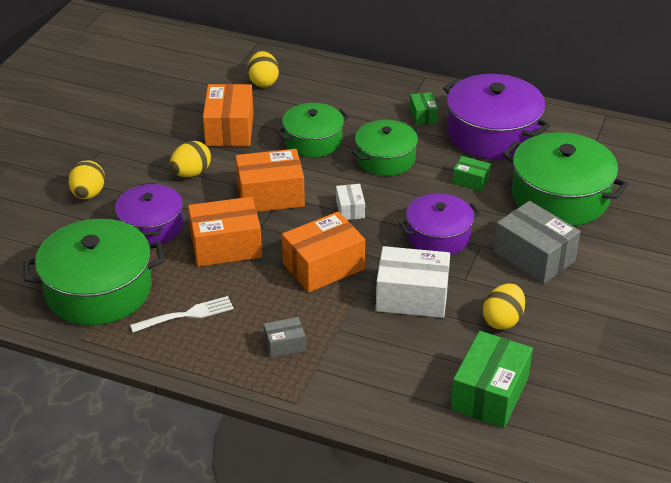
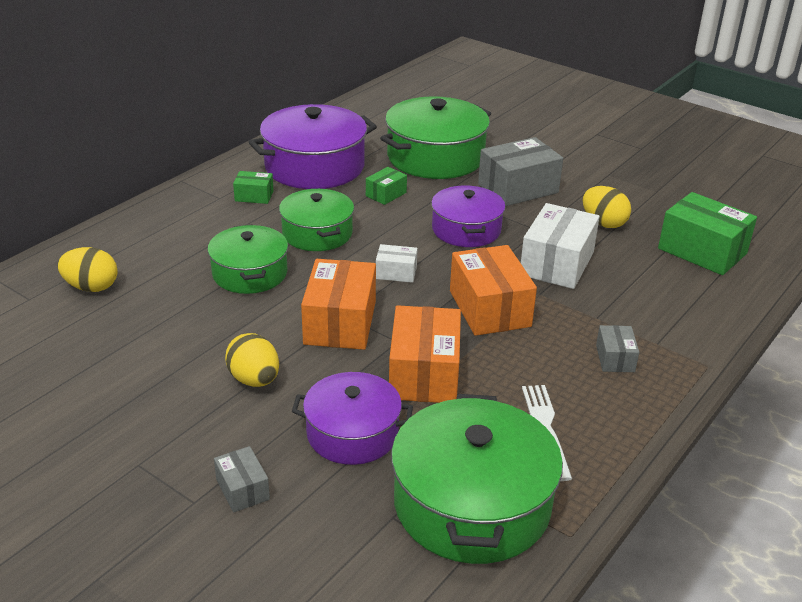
camera: 75 degrees left, 5 degrees down
yellow egg [68,160,105,199] -> grey box [214,446,270,513]
orange box [203,84,253,147] -> none

